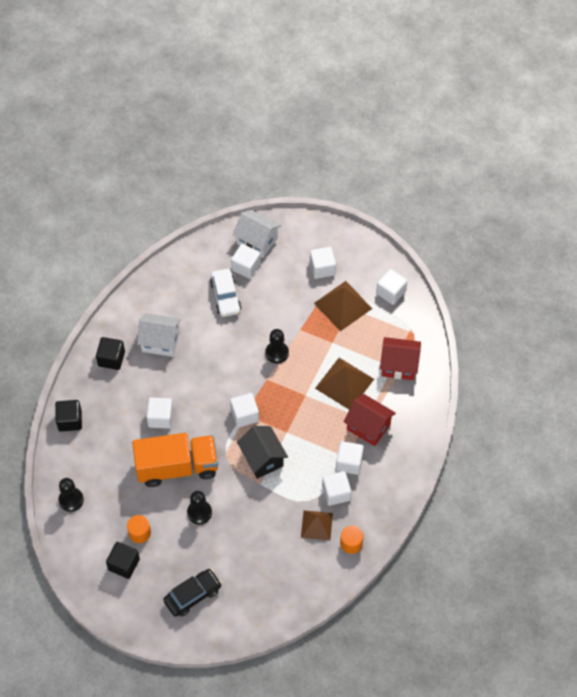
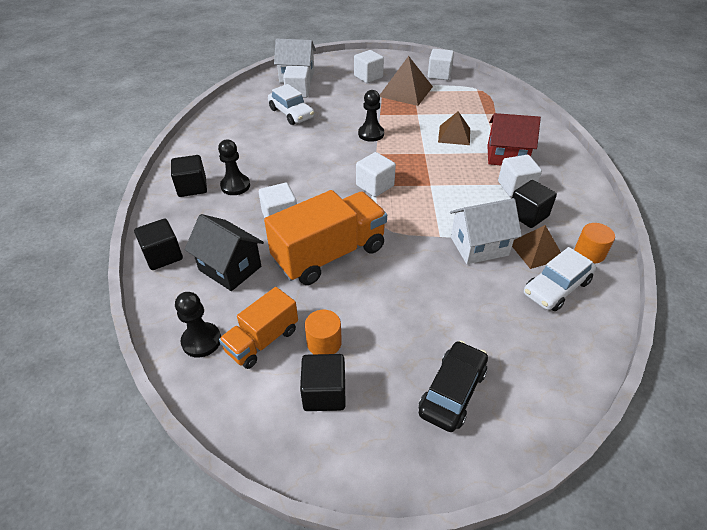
camera: 25 degrees left, 15 degrees down
white house [137,313,181,357] -> white house moved to [450,198,522,264]
black pawn [187,491,212,525] -> black pawn moved to [218,140,250,195]
black house [237,426,288,479] -> black house moved to [185,214,264,291]
brown pyramid [315,358,374,409] -> brown pyramid [438,111,470,145], size x0.66
white cube [322,471,351,506] -> black cube [512,180,557,228]
red house [380,337,421,380] -> none
none -> orange truck [219,287,298,369]
none -> white car [524,247,596,311]

